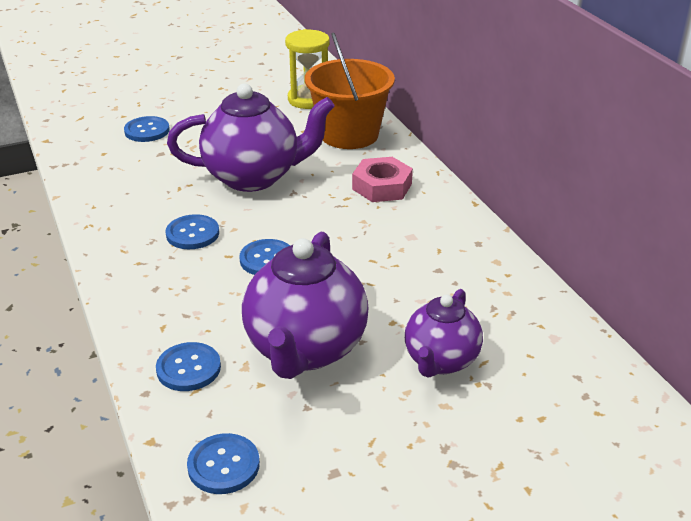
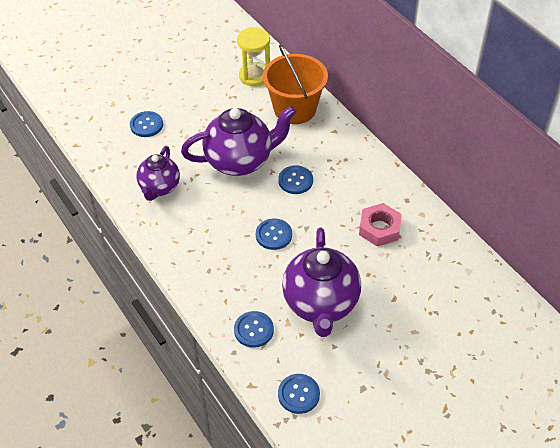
camera: 10 degrees left, 15 degrees up
blue button [166,214,219,249] -> blue button moved to [278,165,313,194]
pink nut [352,157,413,202] -> pink nut moved to [359,203,402,247]
purple teapot [405,289,483,378] -> purple teapot moved to [136,146,180,201]

